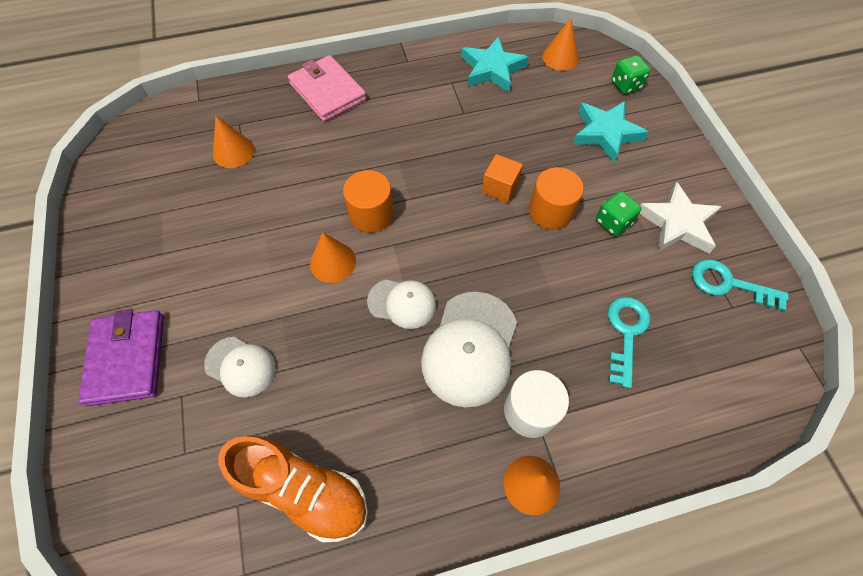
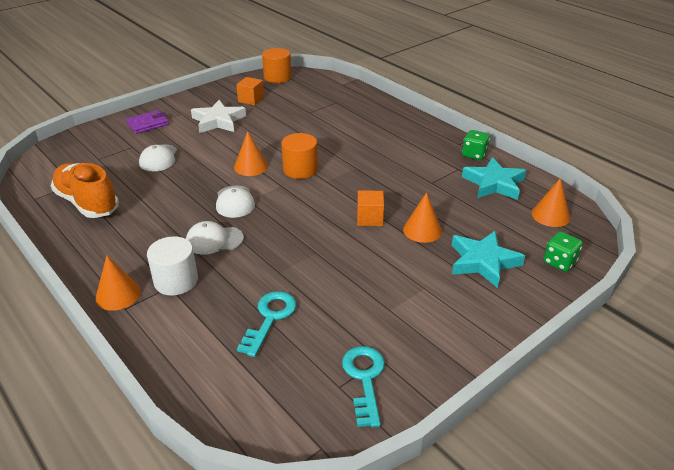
camera: 65 degrees right, 25 degrees down
purple wallet [78,309,164,406] -> purple wallet [126,110,169,134], size x0.65
orange cone [213,116,254,168] -> orange cone moved to [403,192,442,243]
orange shoe [218,435,368,542] -> orange shoe turned 135 degrees clockwise [51,163,119,218]
pink wallet [288,55,367,122] -> none
white cap [421,292,517,407] -> white cap [186,221,244,255], size x0.59
orange cylinder [529,167,584,229] -> orange cylinder moved to [262,48,291,83]
green dice [596,191,641,236] -> green dice moved to [462,130,490,160]
turquoise key [608,297,650,388] -> turquoise key turned 60 degrees counterclockwise [237,291,296,357]
white star [639,182,721,254] -> white star moved to [191,100,246,133]
none -> orange cube [236,77,264,106]

